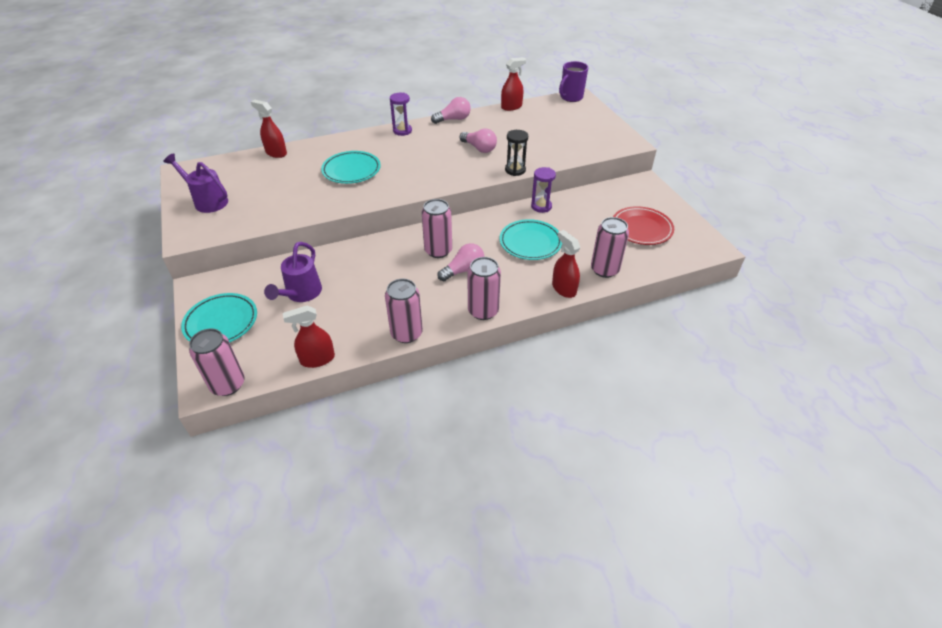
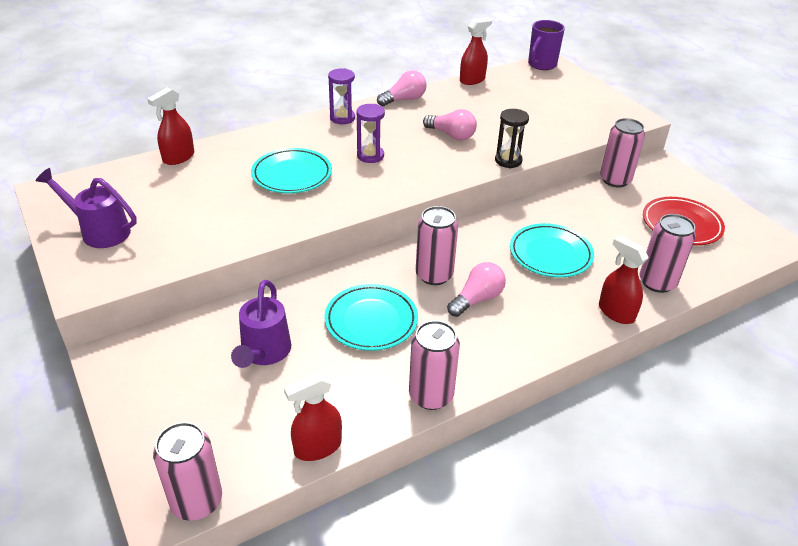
camera: 10 degrees left, 5 degrees down
turquoise plate [181,293,257,343] -> turquoise plate moved to [324,284,418,351]
red spray bottle [251,100,287,158] -> red spray bottle turned 75 degrees counterclockwise [147,87,194,165]
pink can [468,257,501,320] -> pink can moved to [600,118,645,187]
purple hourglass [531,167,556,213] -> purple hourglass moved to [356,104,385,163]

